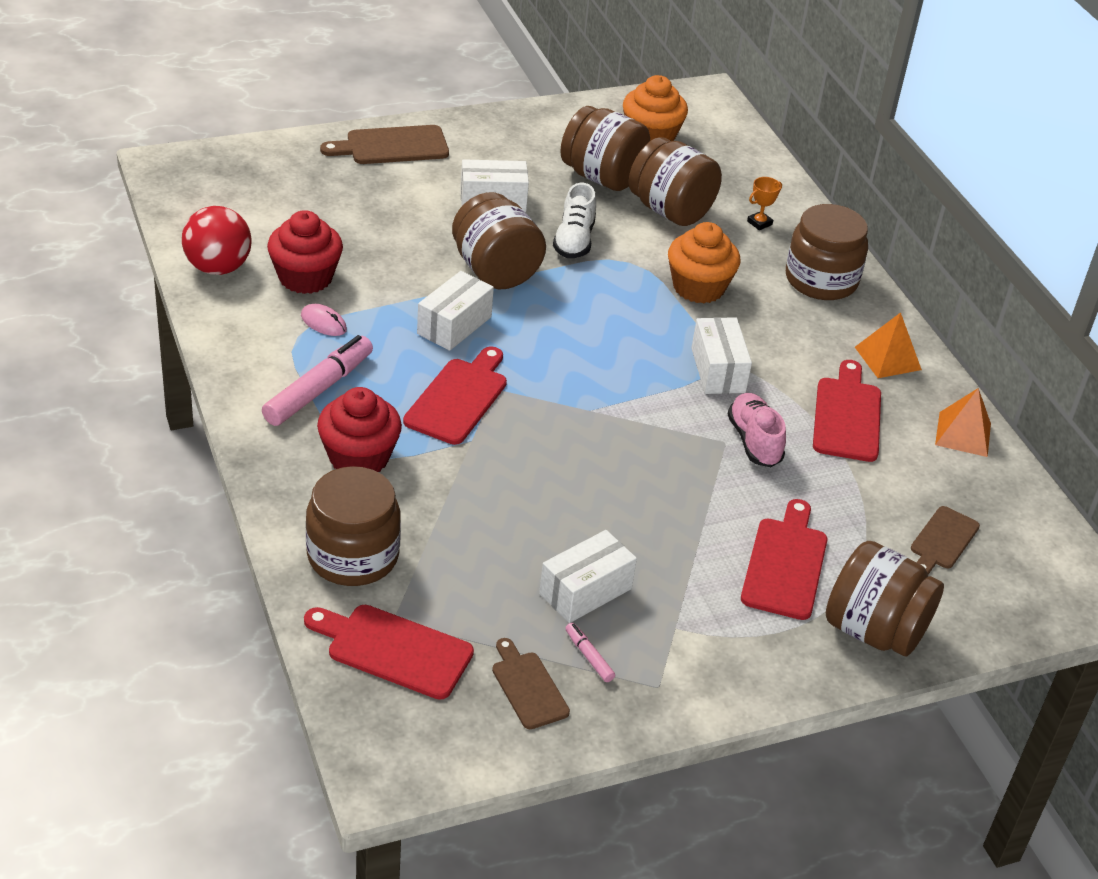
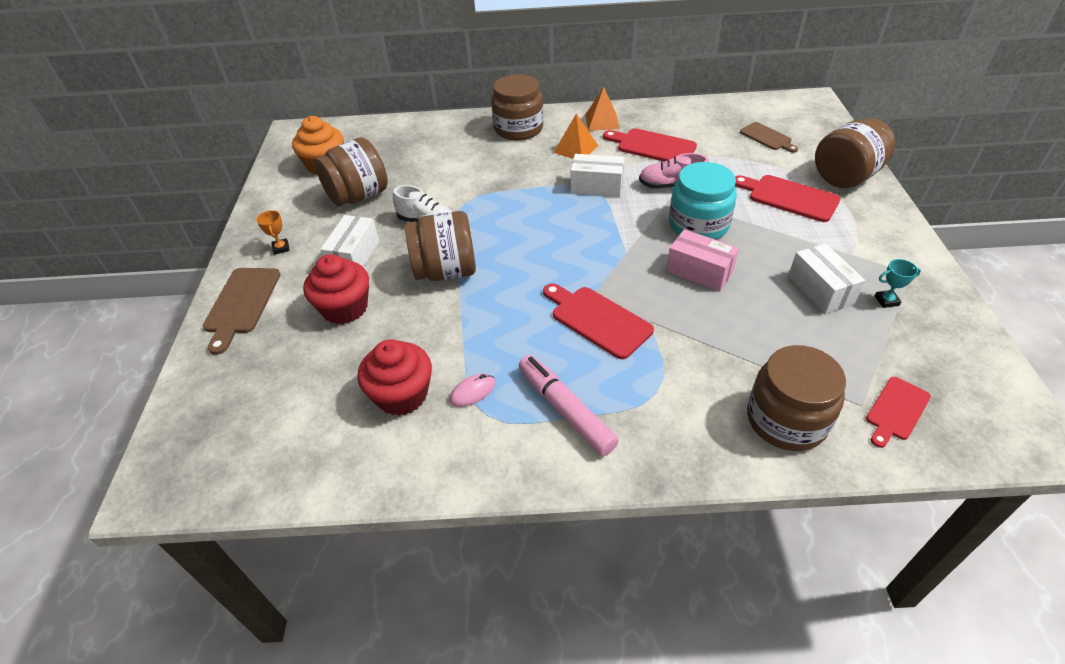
camera: 65 degrees left, 5 degrees up
red ball [182,206,252,275] -> none
red cutting board [304,605,474,700] -> red cutting board [866,377,931,448], size x0.65
red cupcake [317,387,402,472] -> red cupcake moved to [303,254,369,324]
white box [417,271,494,351] -> none
brown cutting board [492,638,570,729] -> none
pink marker [565,623,615,682] -> turquoise trophy [875,259,921,308]
brown jar [629,137,722,226] -> none
orange cupcake [668,222,740,304] -> none
orange trophy [747,177,782,230] -> orange trophy moved to [256,210,290,255]
orange pyramid [935,388,991,457] -> orange pyramid moved to [554,114,598,159]
none -> pink box [666,229,739,292]
none -> turquoise jar [669,162,737,239]

